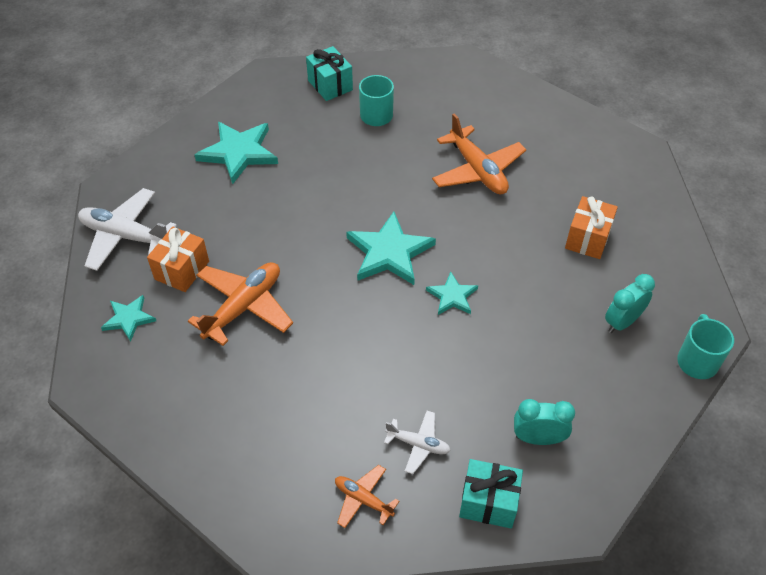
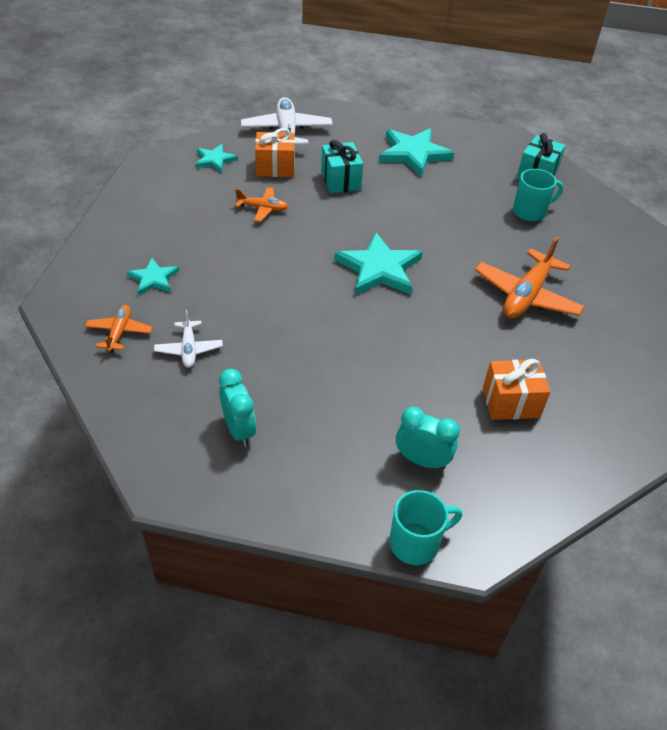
camera: 60 degrees right, 5 degrees down
orange plane [188,262,293,346] -> orange plane [235,187,288,222], size x0.55
turquoise star [426,272,478,315] -> turquoise star moved to [127,258,179,296]
turquoise gift [459,459,523,528] -> turquoise gift moved to [321,140,363,193]

